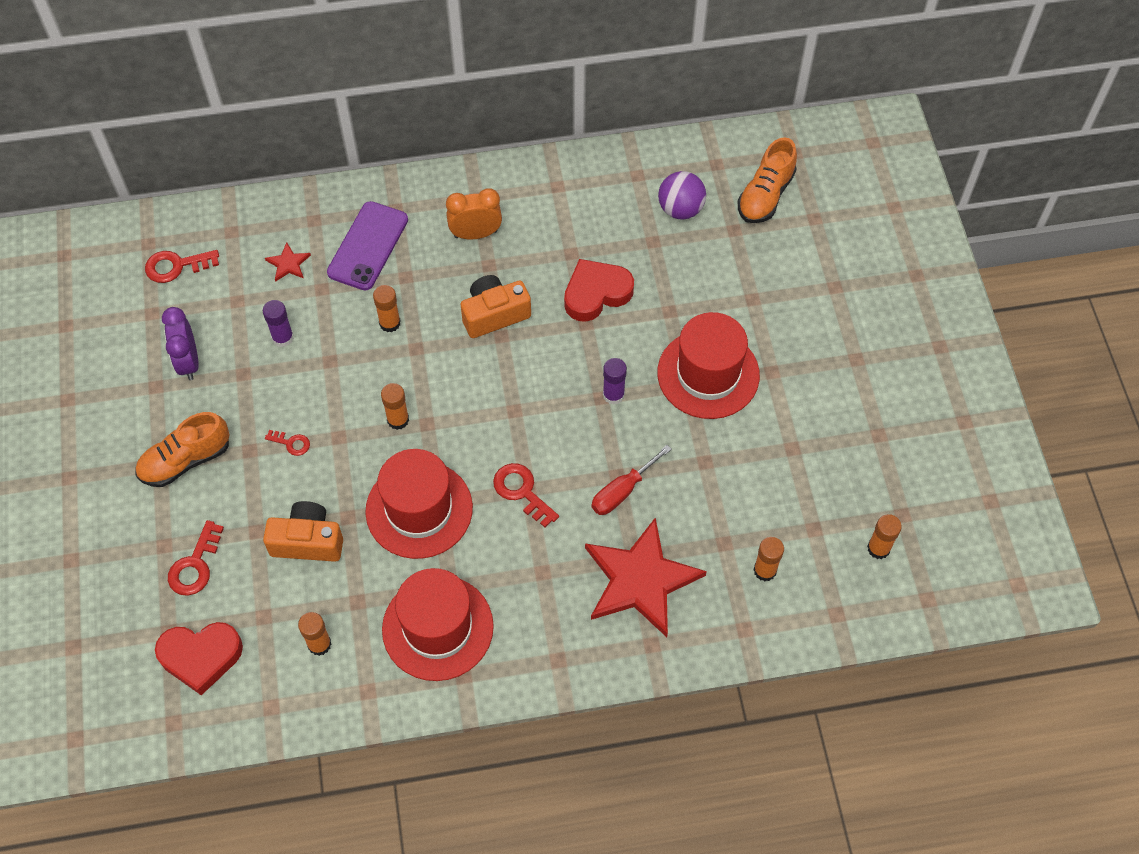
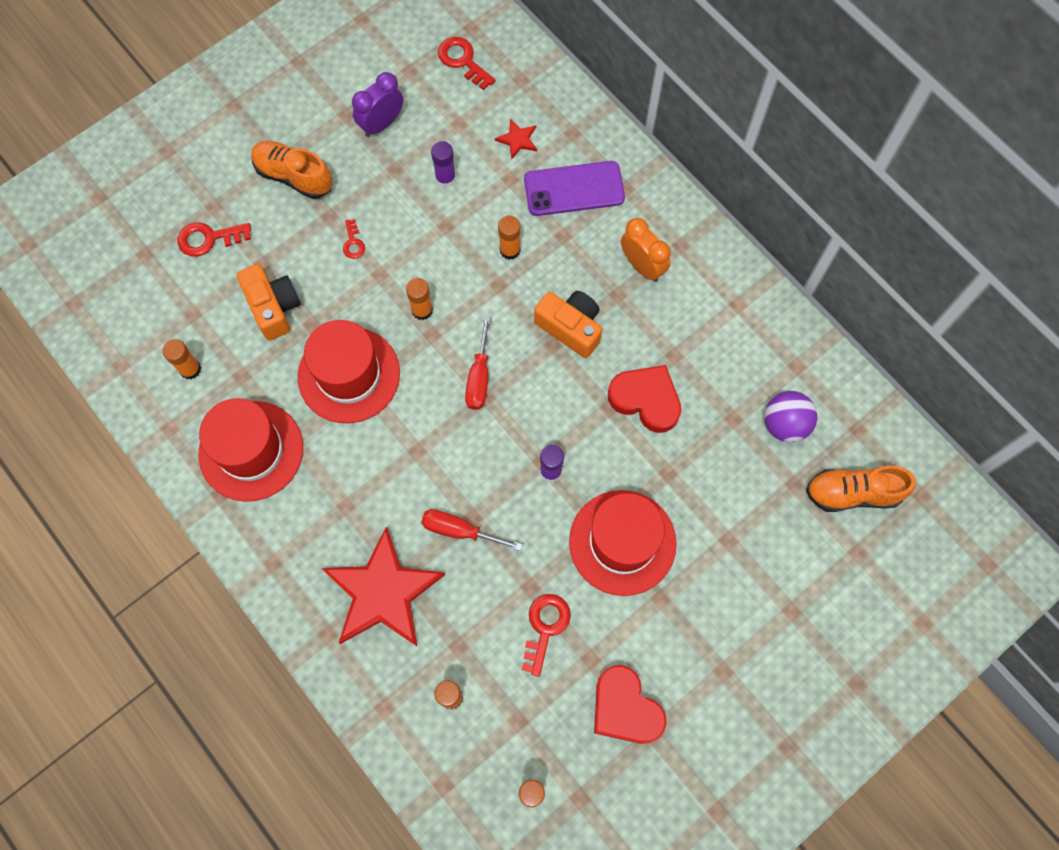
camera: 60 degrees right, 10 degrees up
red heart [155,622,243,695] -> red heart moved to [594,665,667,744]
red key [493,463,559,527] -> red key moved to [522,594,571,677]
none -> red screwdriver [465,316,490,410]

